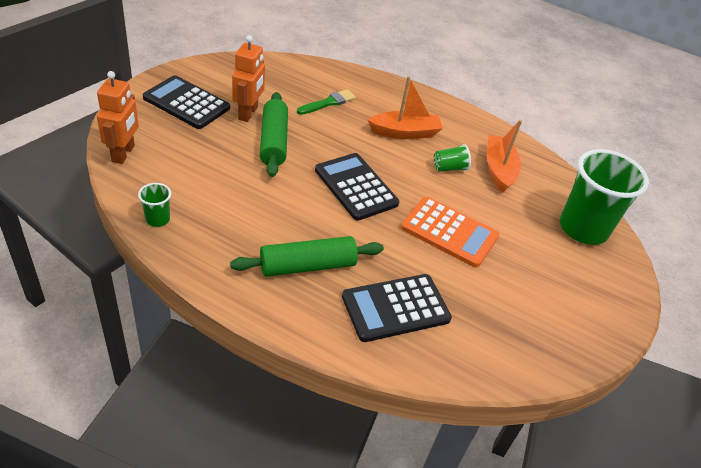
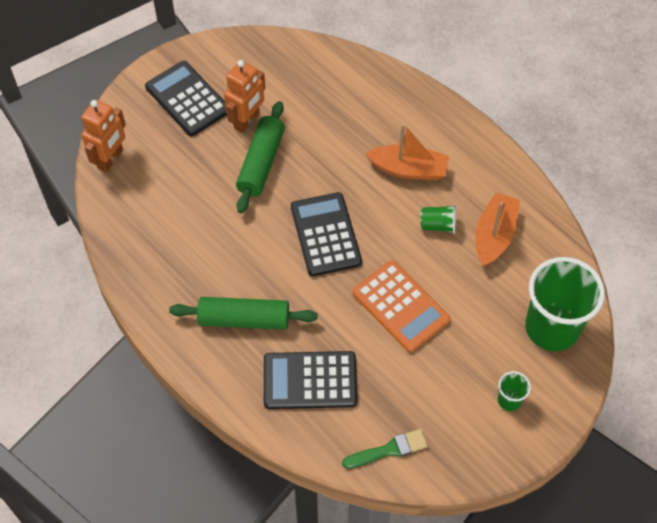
camera: 25 degrees right, 15 degrees up
green cup [138,183,171,227] -> green cup moved to [498,371,531,411]
green brush [297,89,356,115] -> green brush moved to [342,429,428,469]

